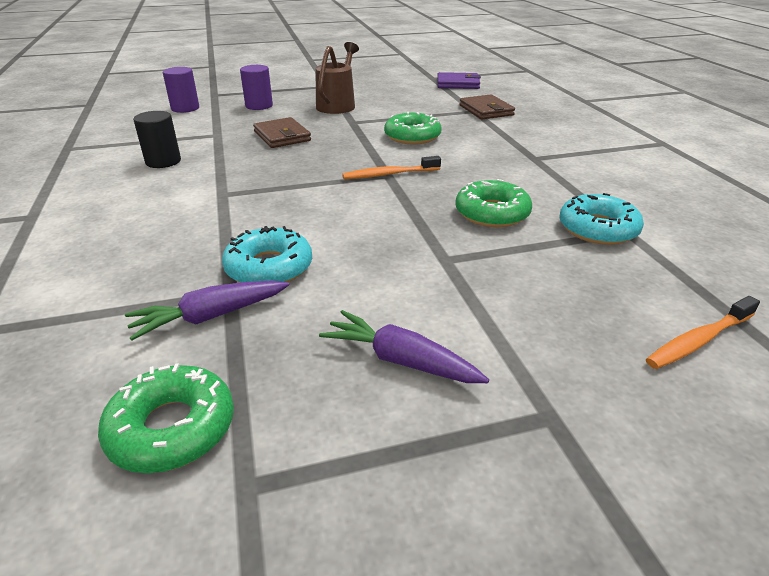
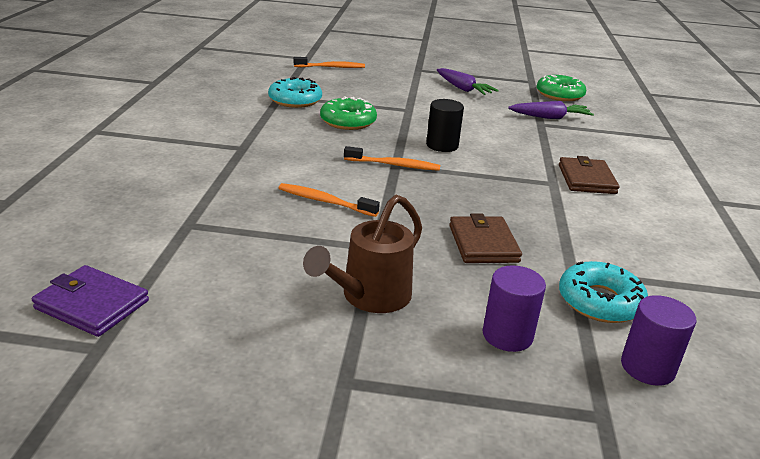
camera: 160 degrees left, 5 degrees down
black cylinder [133,111,181,168] -> black cylinder moved to [426,99,464,152]
turquoise donut [222,226,312,283] -> turquoise donut moved to [559,261,648,323]
green donut [384,112,442,144] -> orange toothbrush [279,183,380,217]
brown wallet [459,94,515,119] -> brown wallet moved to [559,156,619,194]

